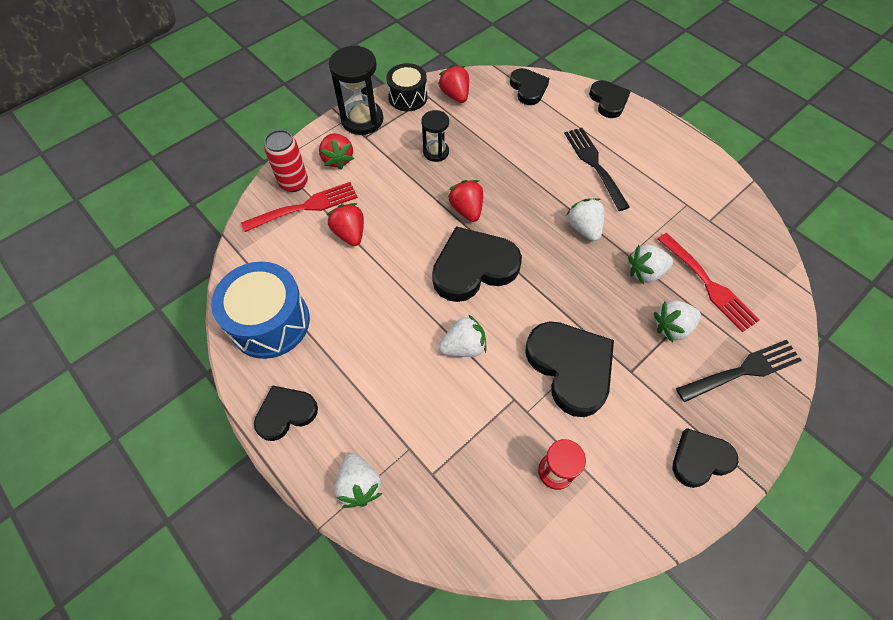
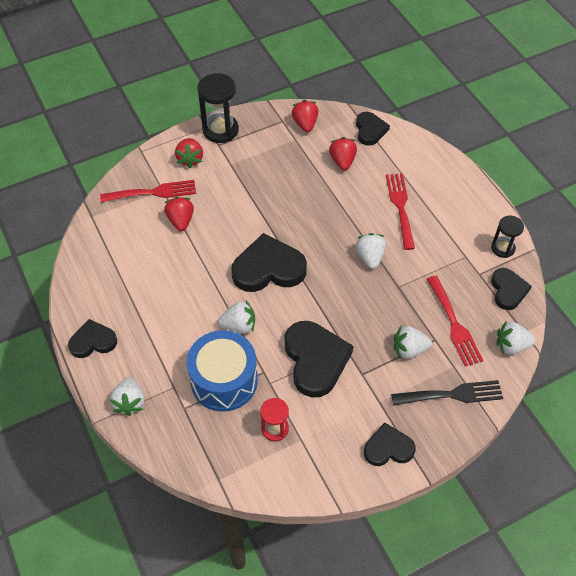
camera: 15 degrees right, 5 degrees down
blue drum [211,262,310,359] -> blue drum moved to [187,330,258,412]
red can [264,130,308,192] -> none
black drum [386,63,427,111] -> none
black hourglass [421,110,449,162] -> black hourglass moved to [491,216,524,258]
red strawberry [448,180,483,222] -> red strawberry moved to [329,137,357,171]
black fork [564,128,630,211] -> red fork [386,173,415,250]
black heart [589,80,631,118] -> black heart moved to [491,268,532,310]
white strawberry [628,245,673,284] -> white strawberry moved to [497,321,536,355]

